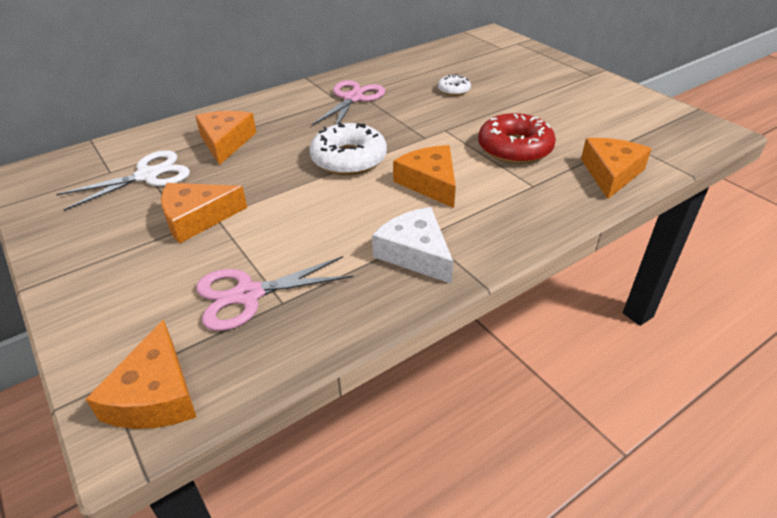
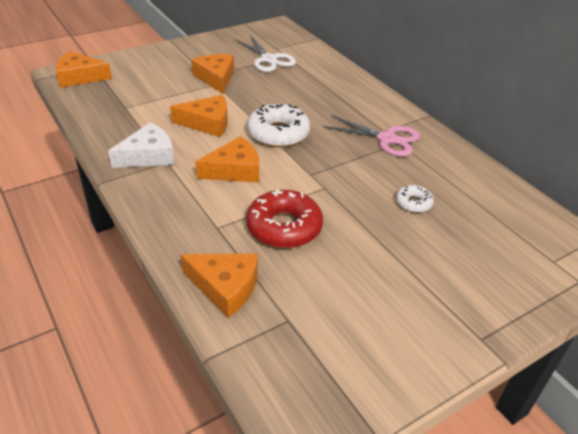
camera: 90 degrees right, 0 degrees up
orange cheese [195,111,256,165] -> orange cheese moved to [170,95,228,137]
pink scissors [196,256,354,331] -> none

